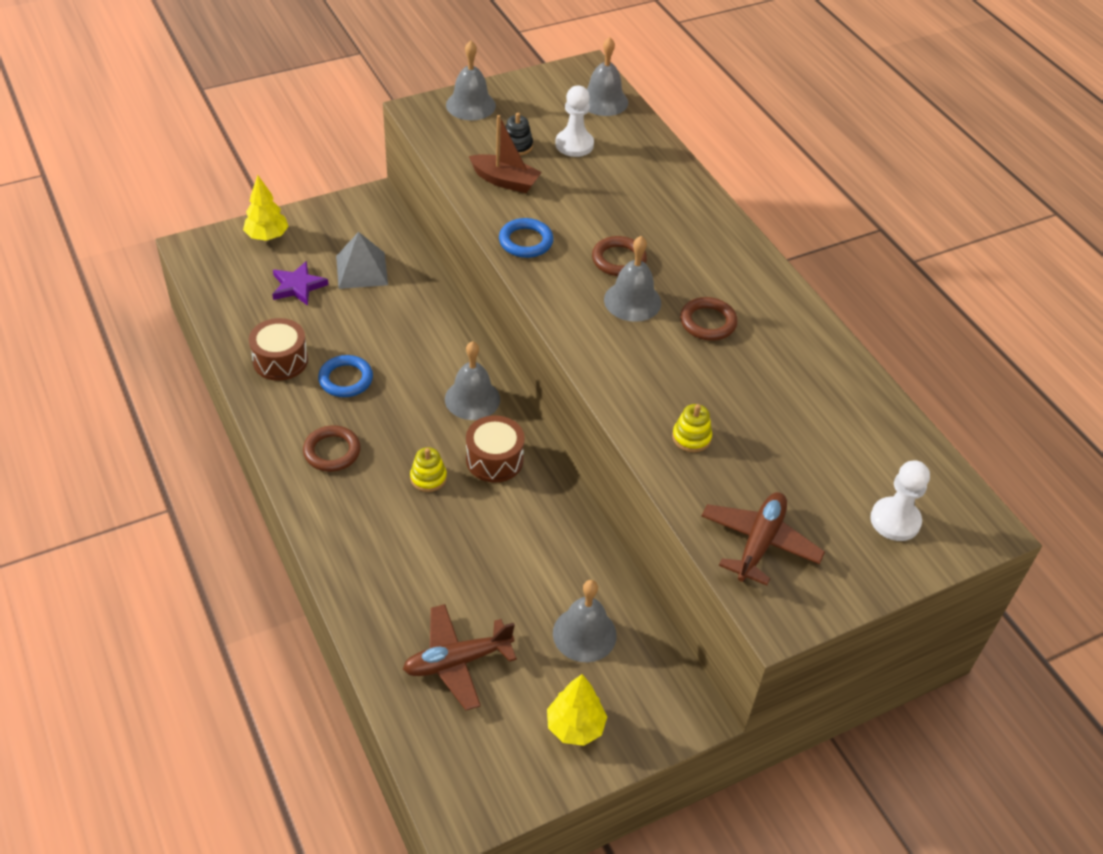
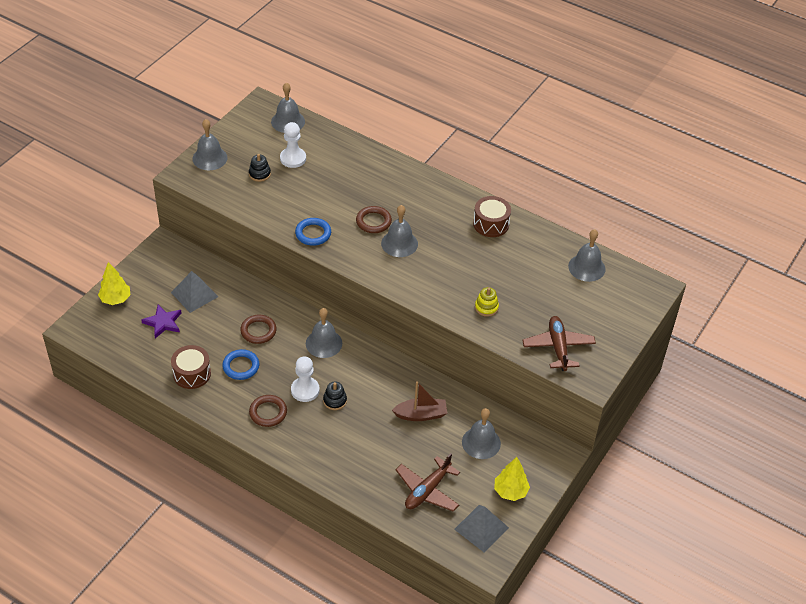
camera: 30 degrees left, 0 degrees up
yellow stacking toy [410,447,447,492] -> black stacking toy [323,381,347,410]
brown drum [466,415,525,483] -> brown drum moved to [473,196,511,237]
brown boat [469,115,542,193] -> brown boat moved to [392,381,447,421]
brown ring [680,297,738,341] -> brown ring moved to [240,315,277,344]
white pawn [870,460,930,541] -> white pawn moved to [291,356,319,402]
none -> grey pyramid [454,505,509,553]
none -> grey bell [568,229,606,282]

